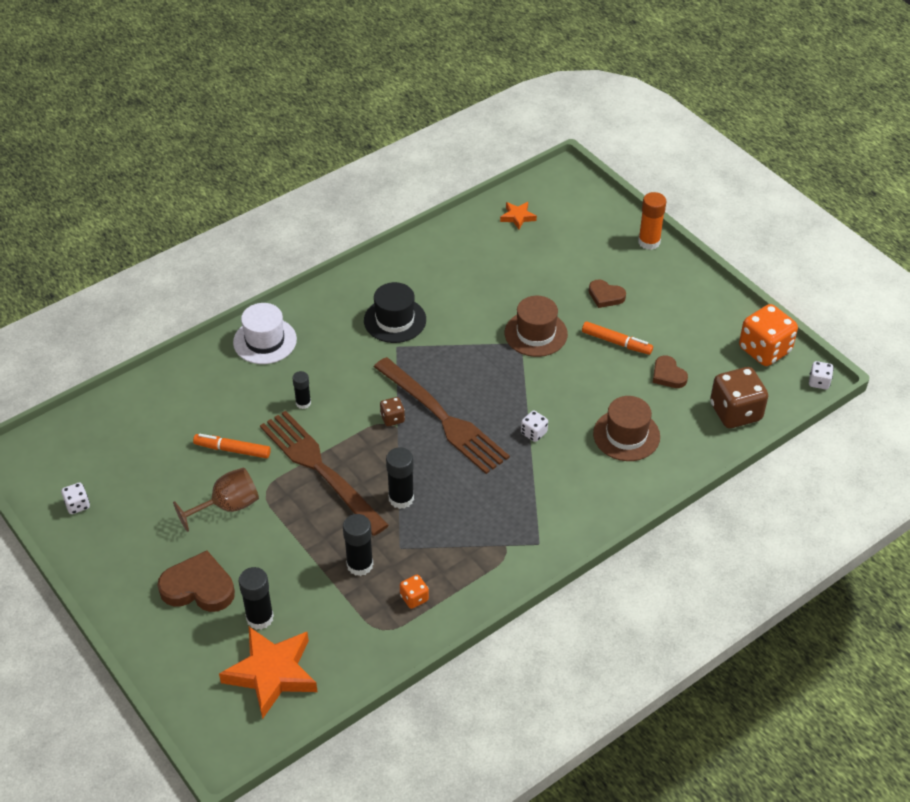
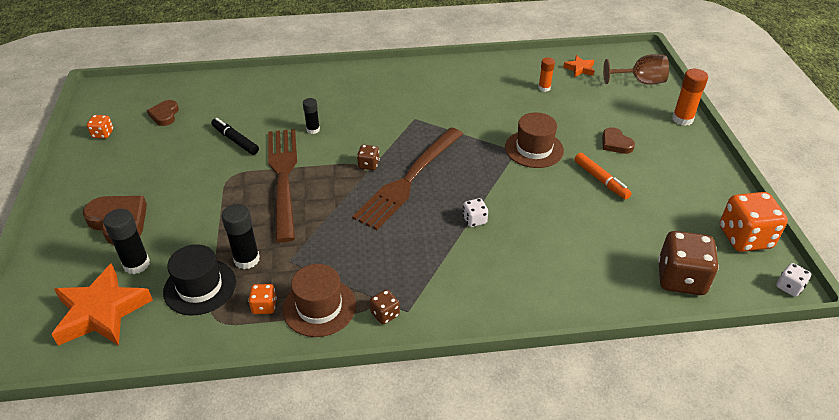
camera: 30 degrees right, 5 degrees down
white dice [61,483,90,514] -> orange dice [87,115,113,139]
brown goblet [173,467,259,532] -> brown goblet moved to [603,54,669,85]
orange marker [193,434,271,459] -> black marker [211,118,259,155]
white hat [233,303,297,364] -> none
black hat [364,282,426,343] -> black hat moved to [163,244,236,315]
brown fork [374,357,510,474] -> brown fork turned 45 degrees clockwise [352,127,463,230]
black glue stick [386,447,414,509] -> none
brown hat [593,396,660,461] -> brown hat moved to [283,264,356,337]
brown heart [653,355,688,388] -> brown heart moved to [147,100,179,126]
none -> brown dice [370,289,400,324]
none -> orange glue stick [538,57,555,92]

